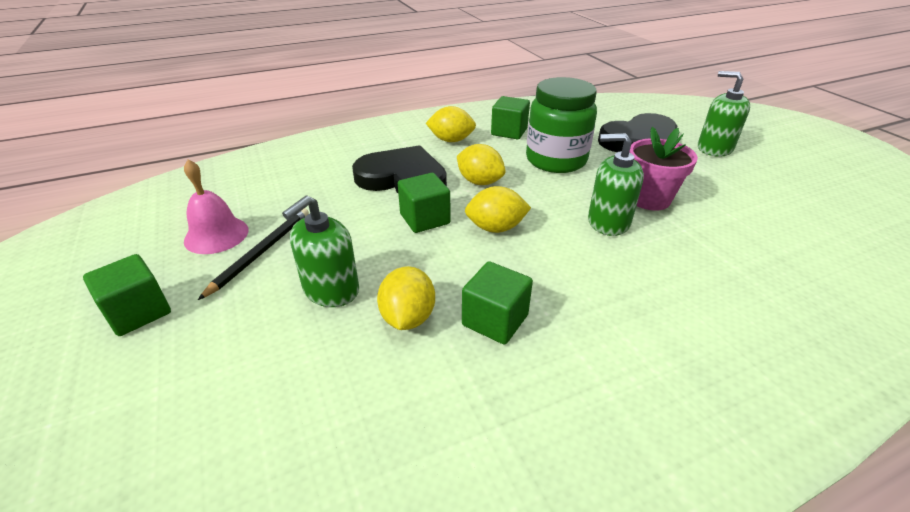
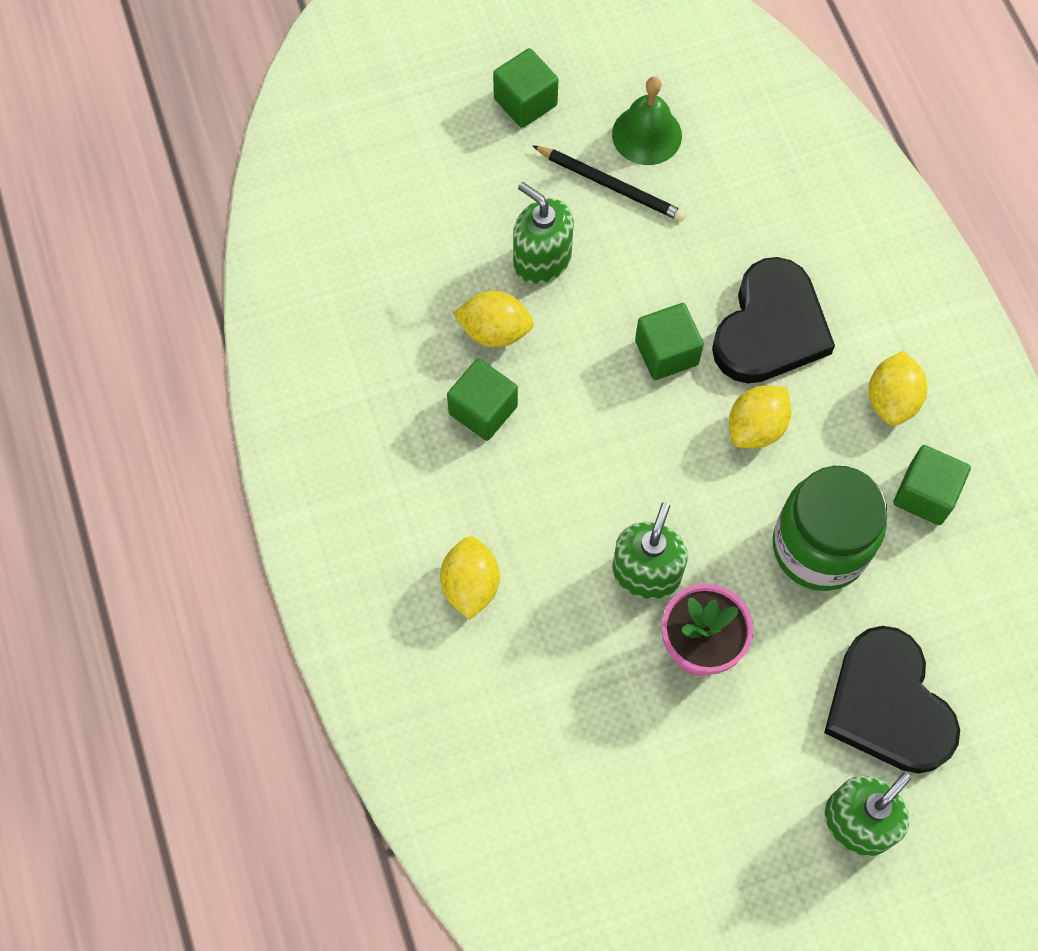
camera: 95 degrees right, 30 degrees up
pink bell [184,160,249,254] -> green bell [612,77,682,165]
yellow lemon [465,186,531,233] -> yellow lemon moved to [440,536,500,620]

